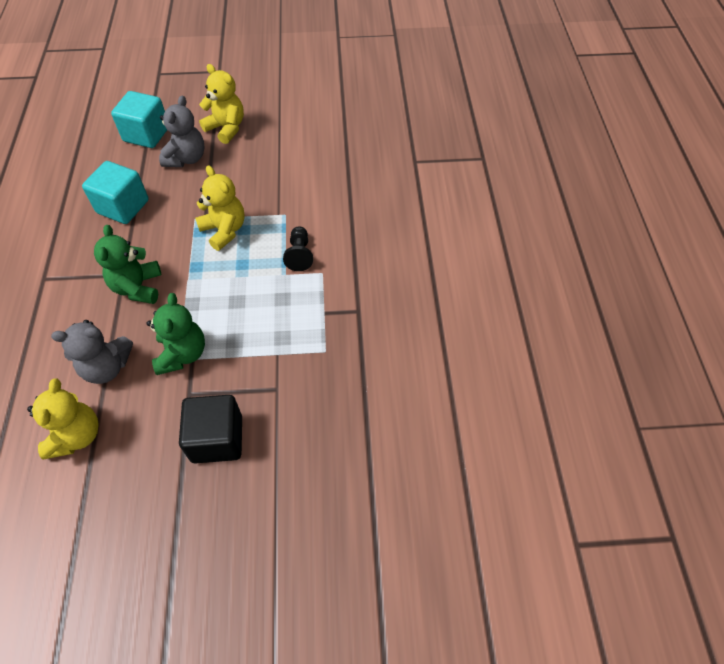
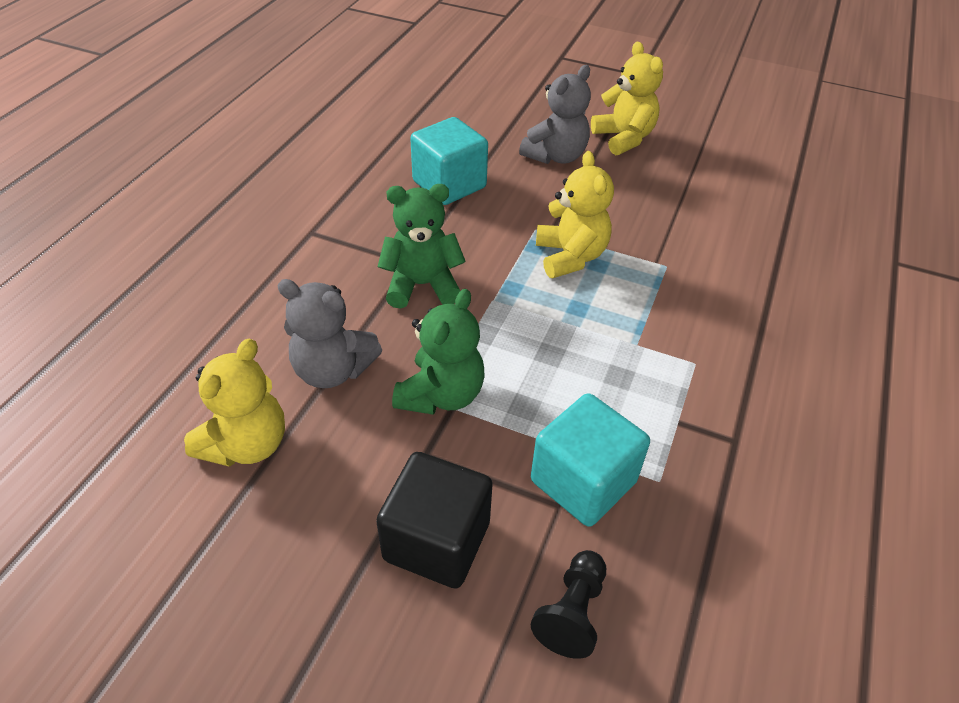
camera: 25 degrees right, 10 degrees down
green teddy bear [94,225,161,304] -> green teddy bear turned 60 degrees clockwise [378,184,466,308]
turquoise cube [111,91,167,148] -> turquoise cube moved to [531,393,650,527]
black pawn [283,226,313,271] -> black pawn moved to [531,550,606,659]

